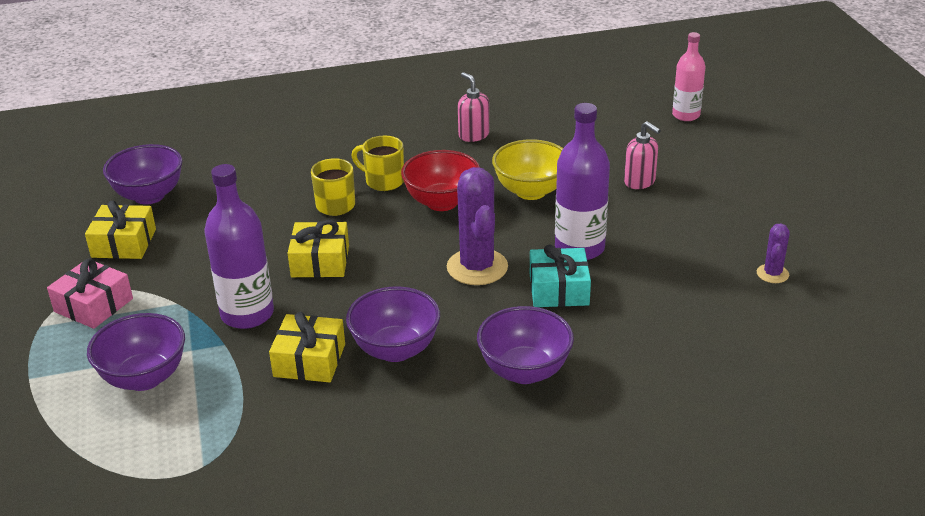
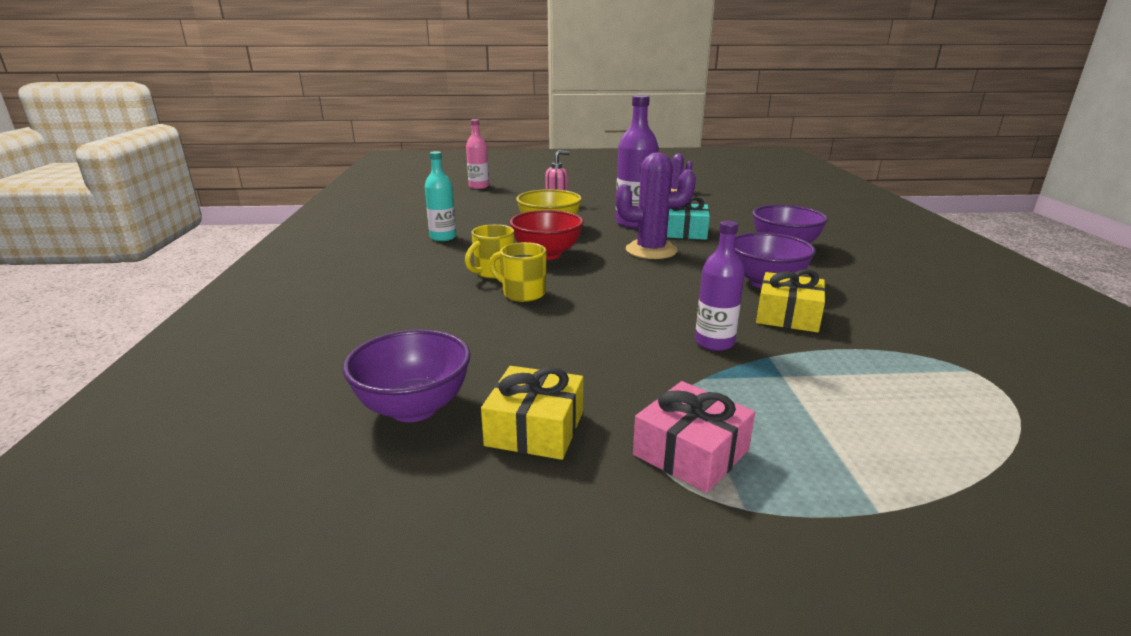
camera: 80 degrees left, 10 degrees down
purple bowl [87,313,185,391] -> none
purple bottle [205,164,274,329] -> purple bottle [695,221,745,351], size x0.65
yellow gift [288,220,349,278] -> none
pink soap dispenser [458,72,489,142] -> turquoise bottle [425,151,456,241]

